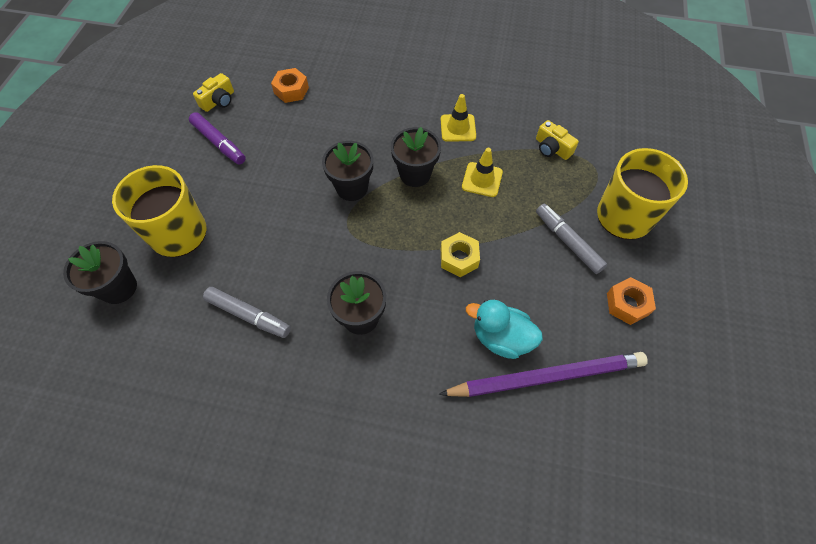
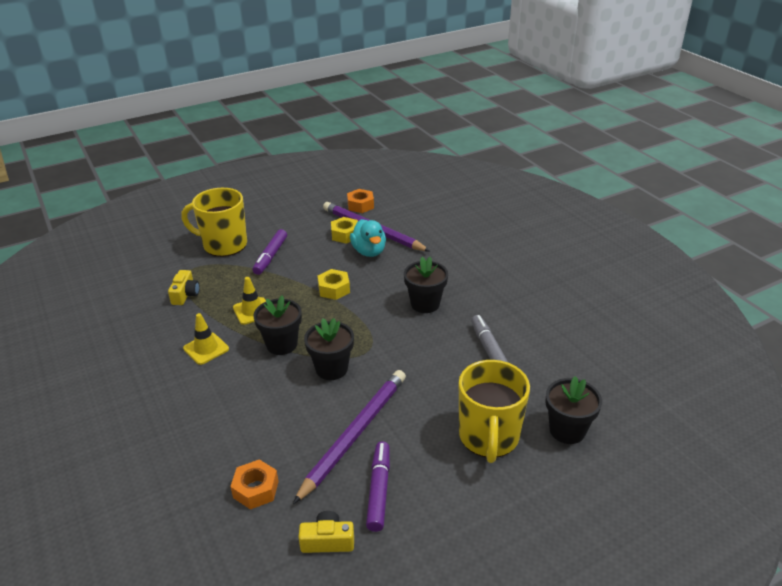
camera: 130 degrees left, 25 degrees down
grey marker [536,204,607,274] -> purple marker [253,229,287,275]
orange nut [607,277,656,325] -> orange nut moved to [347,189,374,213]
none -> purple pencil [293,370,406,504]
none -> yellow nut [331,217,358,244]

